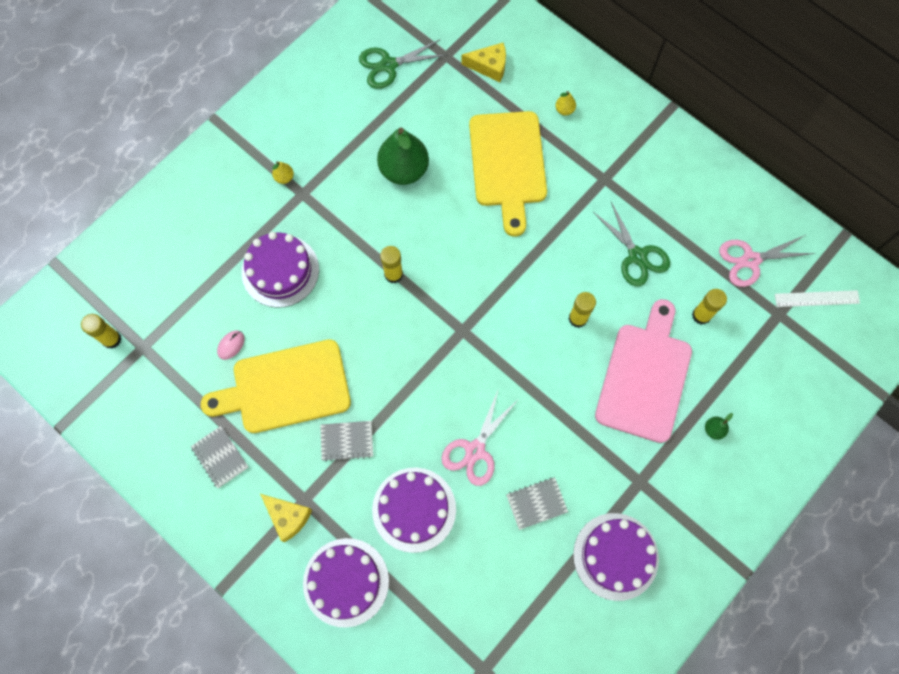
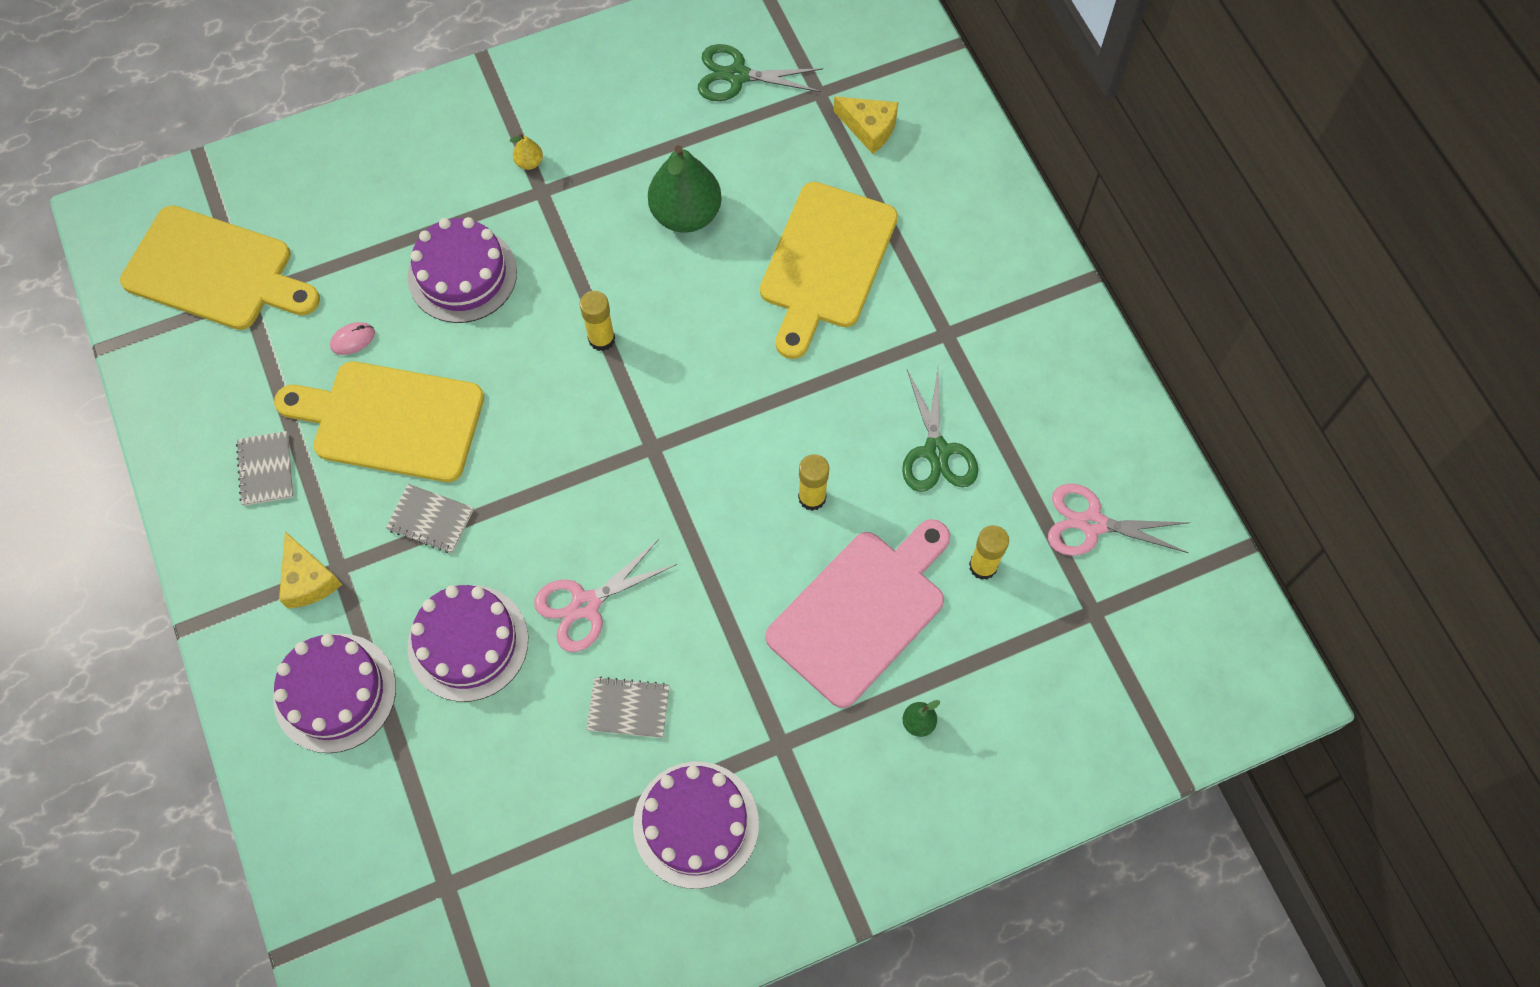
camera: 25 degrees right, 5 degrees down
yellow glue stick [81,314,121,349] -> yellow cutting board [120,205,320,330]
yellow pear [555,91,576,116] -> none
white ruler [775,290,860,307] -> none

